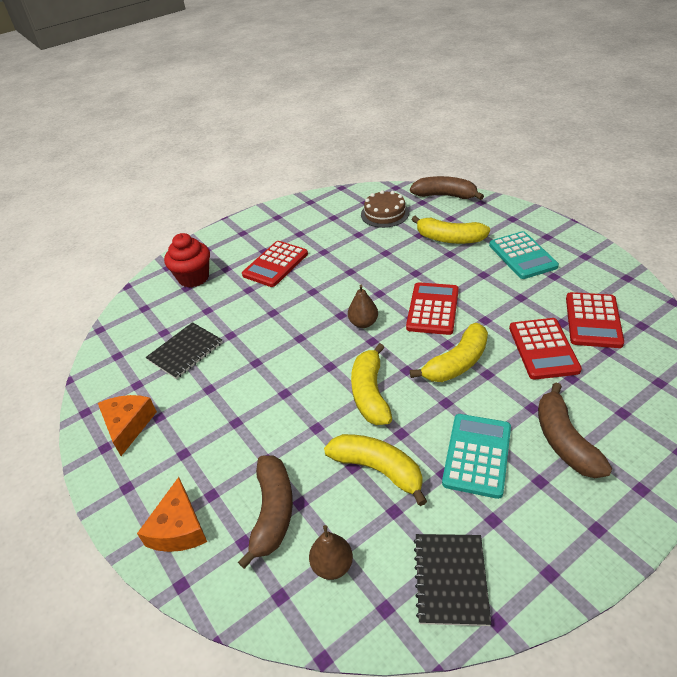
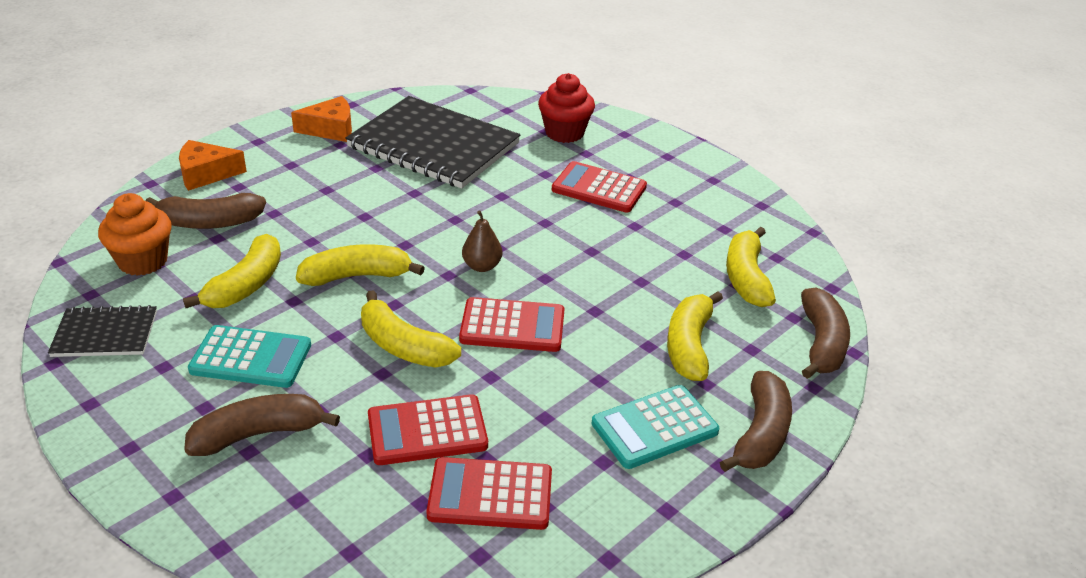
camera: 75 degrees right, 5 degrees down
black notebook [146,322,223,379] -> black notebook [345,96,520,189], size x2.01
brown pear [309,525,353,580] -> orange cupcake [98,193,172,276]
brown cake [361,190,409,228] -> yellow banana [726,227,776,307]
none -> brown banana [720,371,792,472]

